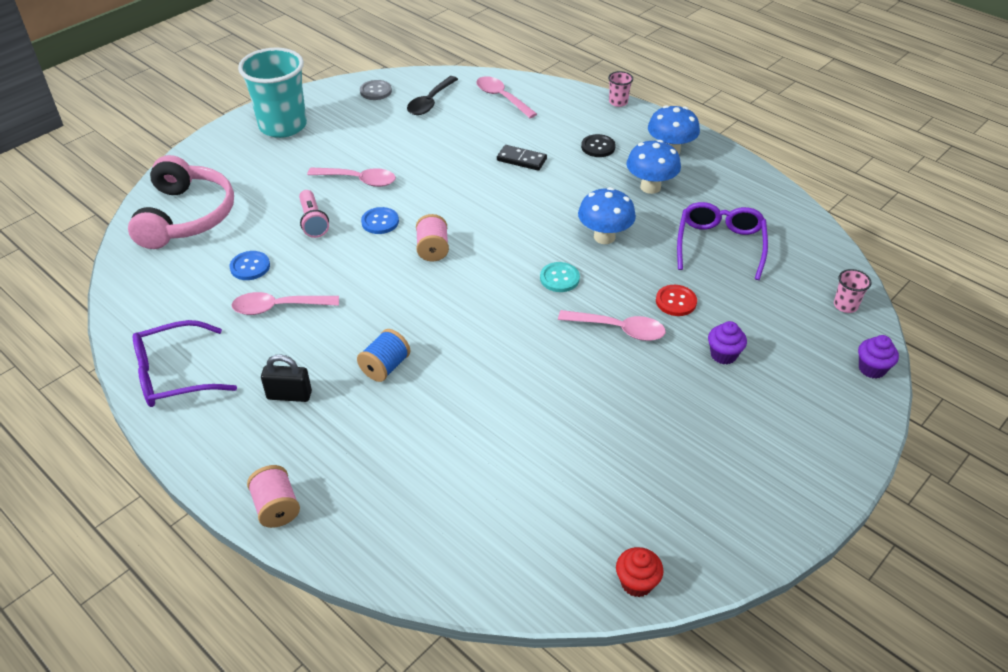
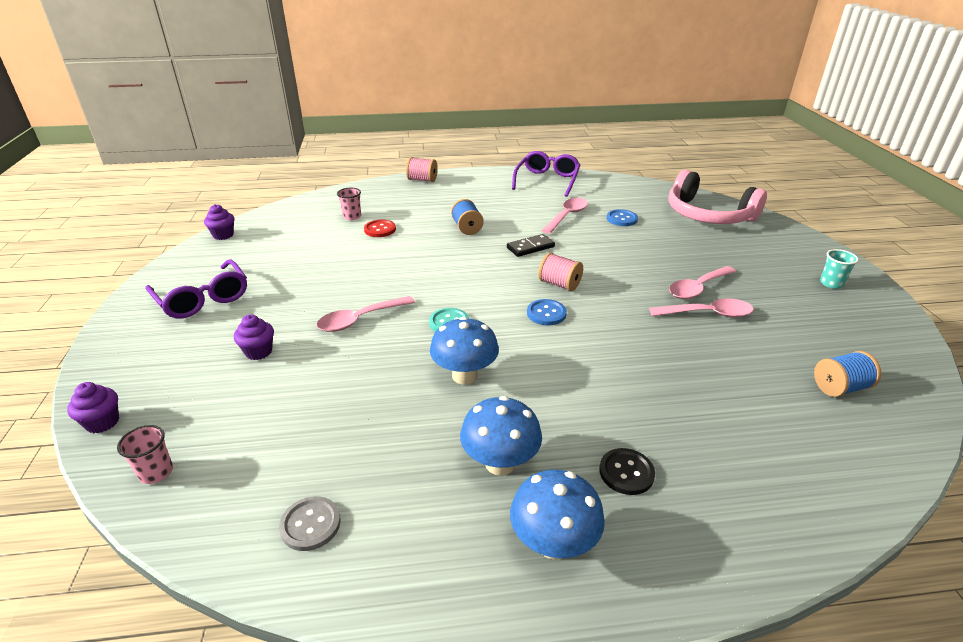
camera: 130 degrees right, 10 degrees down
turquoise cup [238,48,307,138] -> turquoise cup [820,249,859,289], size x0.41
black padlock [261,354,312,402] -> none
pink flashlight [299,190,329,238] -> none
grey button [360,80,392,100] -> grey button moved to [279,496,341,551]
blue button [361,207,399,234] -> blue button moved to [527,299,567,325]
black spoon [407,76,458,115] -> blue spool [814,351,881,397]
pink spoon [476,76,537,118] -> pink spoon moved to [649,298,754,318]
black domino [497,145,547,171] -> black domino moved to [507,234,555,257]
pink cup [608,71,633,107] -> pink cup moved to [337,188,361,220]
red cupcake [616,547,664,597] -> purple cupcake [204,204,235,240]
red button [656,285,697,316] -> red button moved to [364,219,396,237]
purple glasses [677,202,768,280] -> purple glasses moved to [145,260,247,318]

